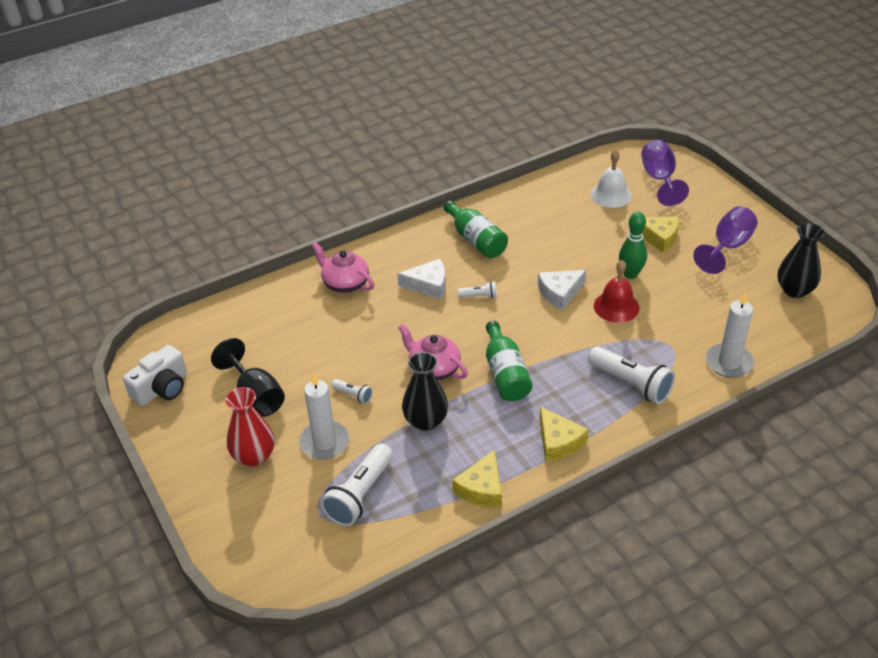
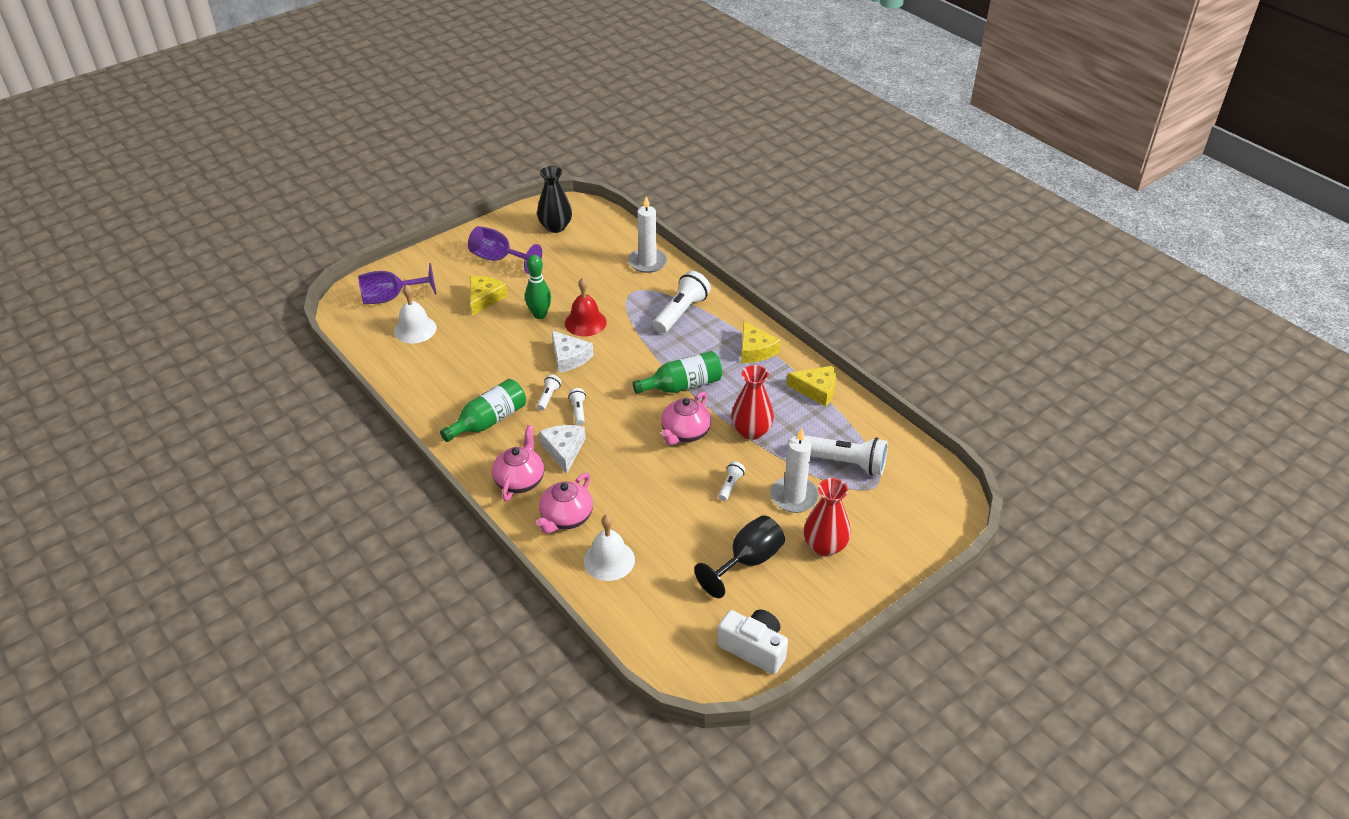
camera: 100 degrees left, 0 degrees up
black vase [402,352,448,431] -> red vase [731,365,774,440]
yellow cheese [540,407,589,461] -> yellow cheese turned 105 degrees clockwise [741,321,780,363]
none -> pink teapot [492,425,544,501]
none -> white flashlight [537,374,561,411]
none -> white bell [584,515,635,581]

